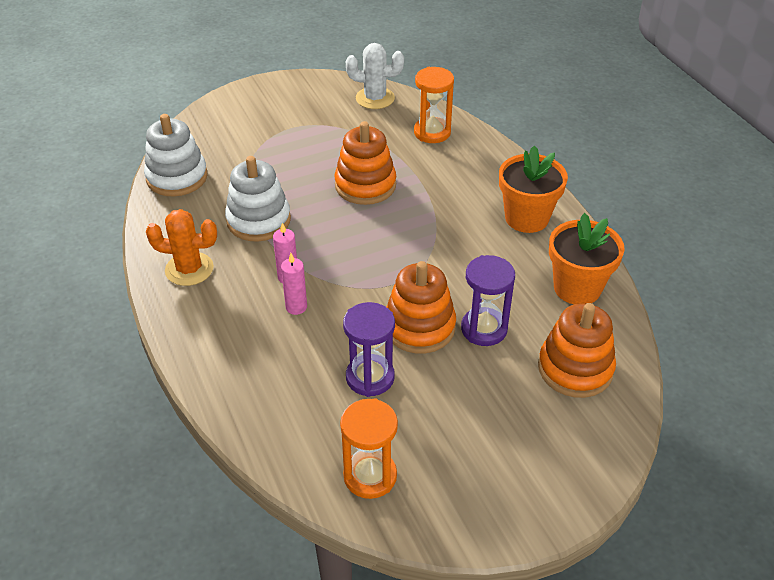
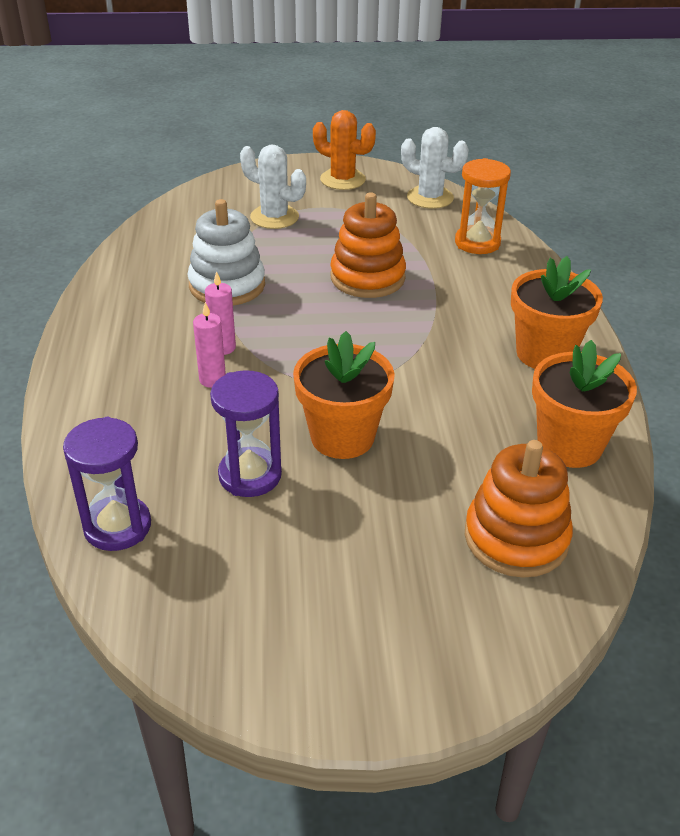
camera: 20 degrees right, 5 degrees down
white stacking toy [144,114,208,197] -> none
orange cactus [146,209,217,286] -> orange cactus moved to [313,110,376,190]
orange hourglass [340,398,398,499] -> none
orange stacking toy [386,261,456,354] -> orange flower pot [293,331,395,459]
purple hourglass [461,255,515,346] -> purple hourglass moved to [63,417,151,551]
none -> white cactus [240,145,306,229]

